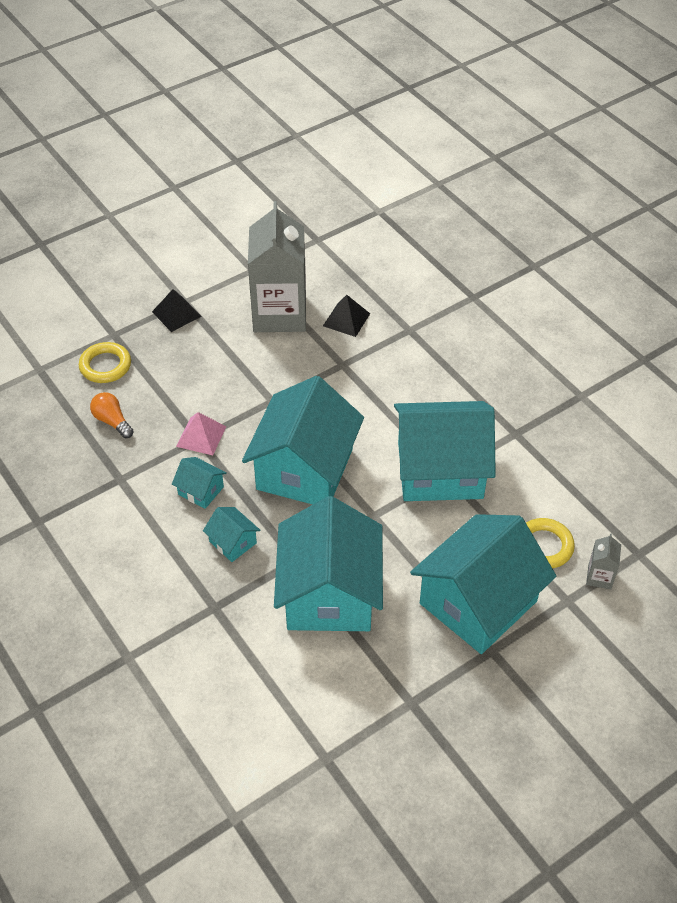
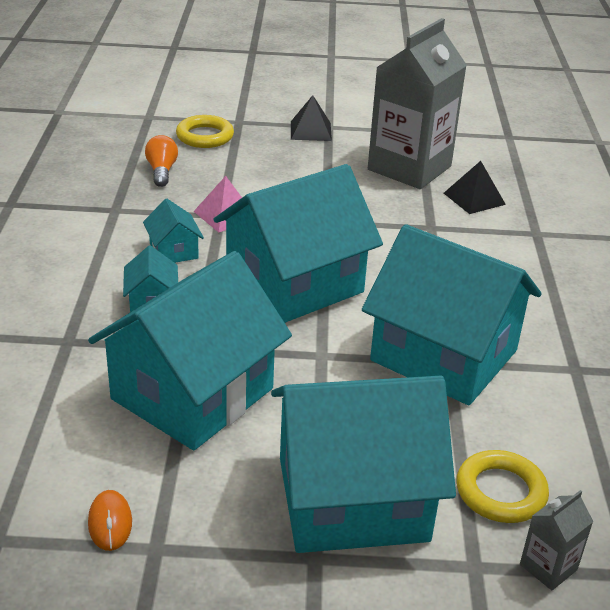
camera: 35 degrees right, 15 degrees down
none -> orange mouse [88,490,132,551]

